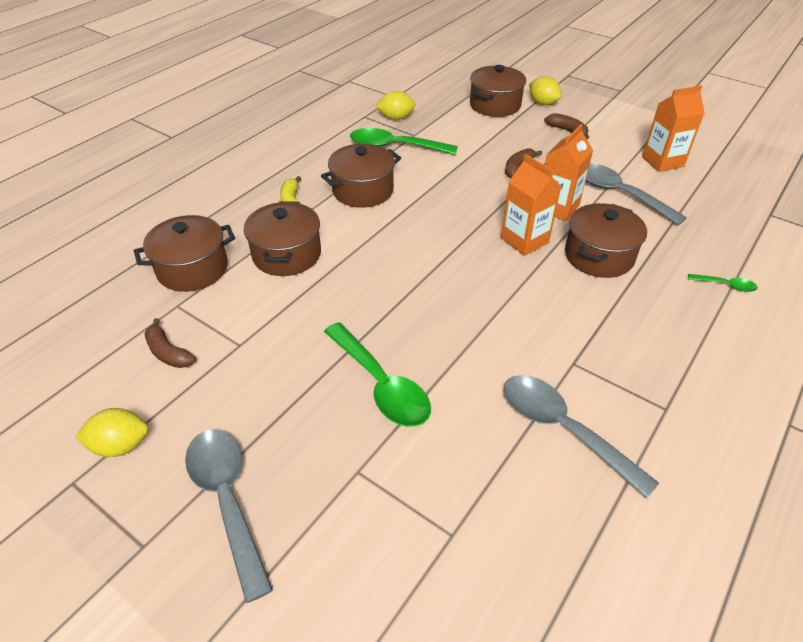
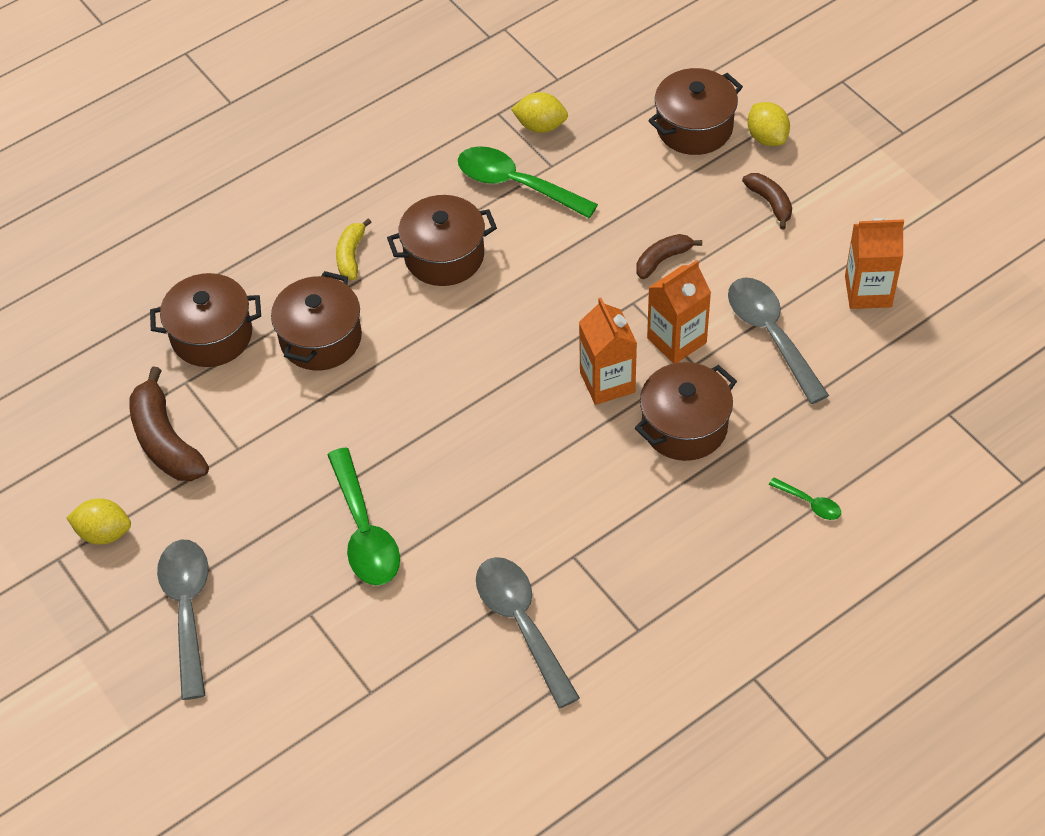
camera: 20 degrees right, 10 degrees up
brown banana [145,318,196,368] -> brown banana [129,367,209,481], size x1.75

